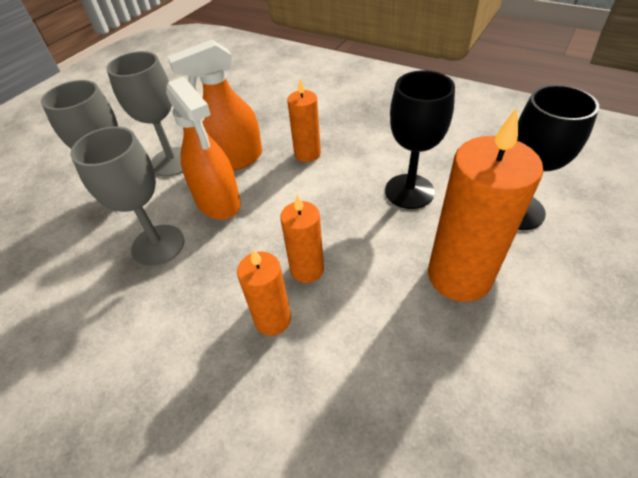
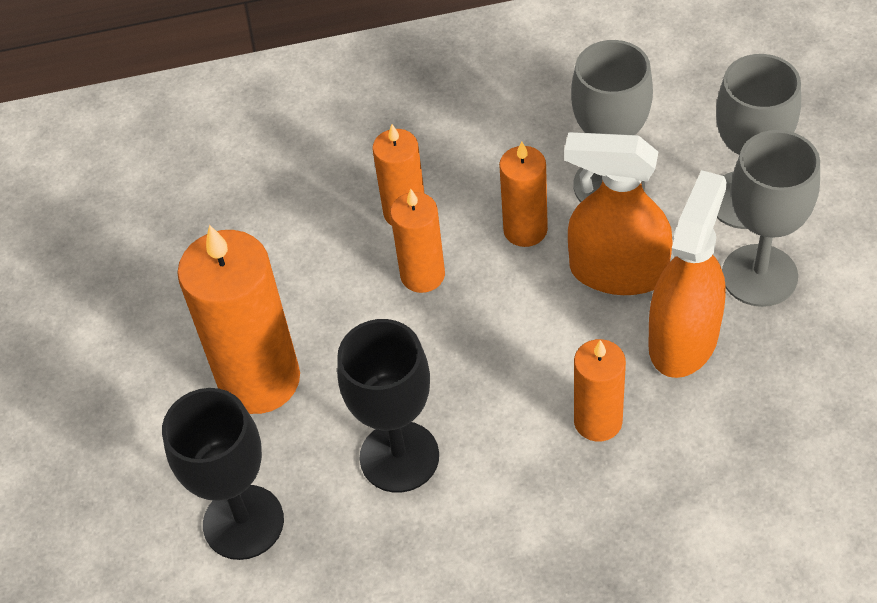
camera: 140 degrees right, 5 degrees up
none -> orange candle [499,141,548,247]

